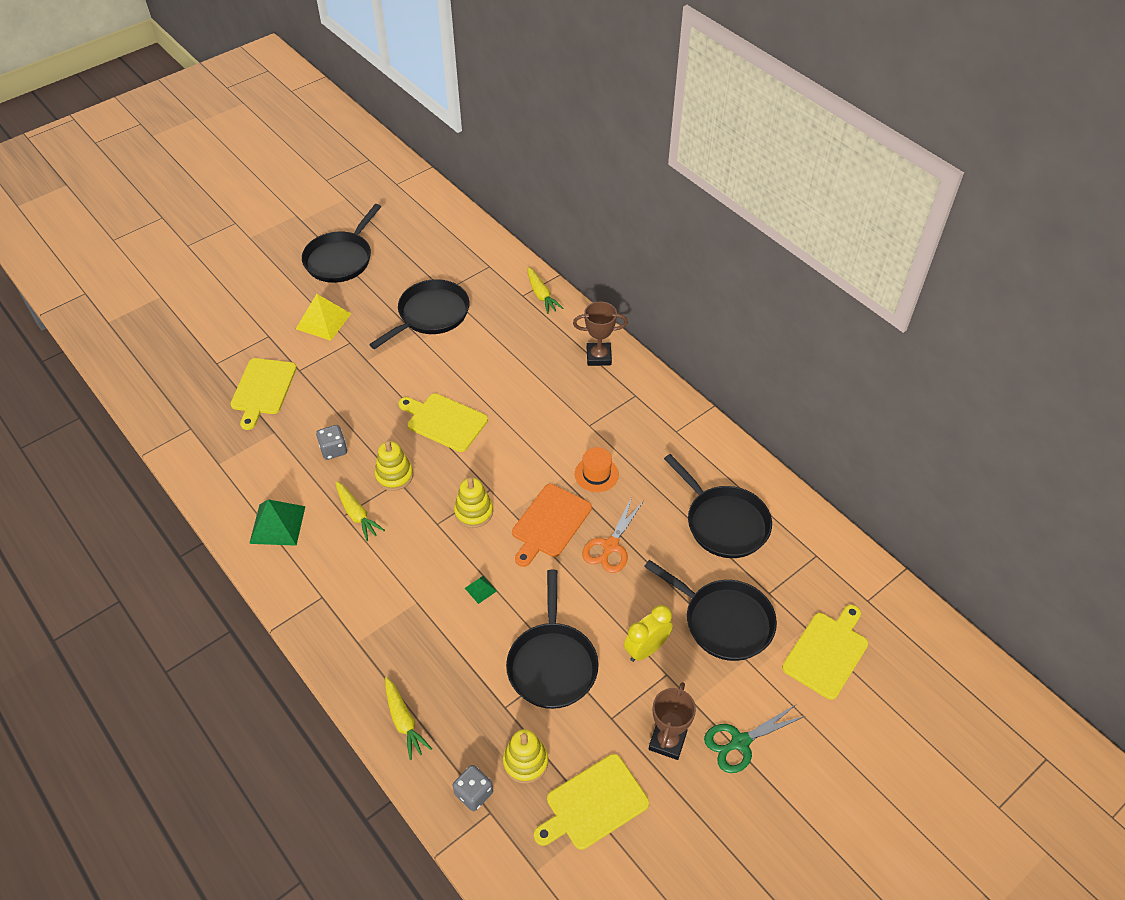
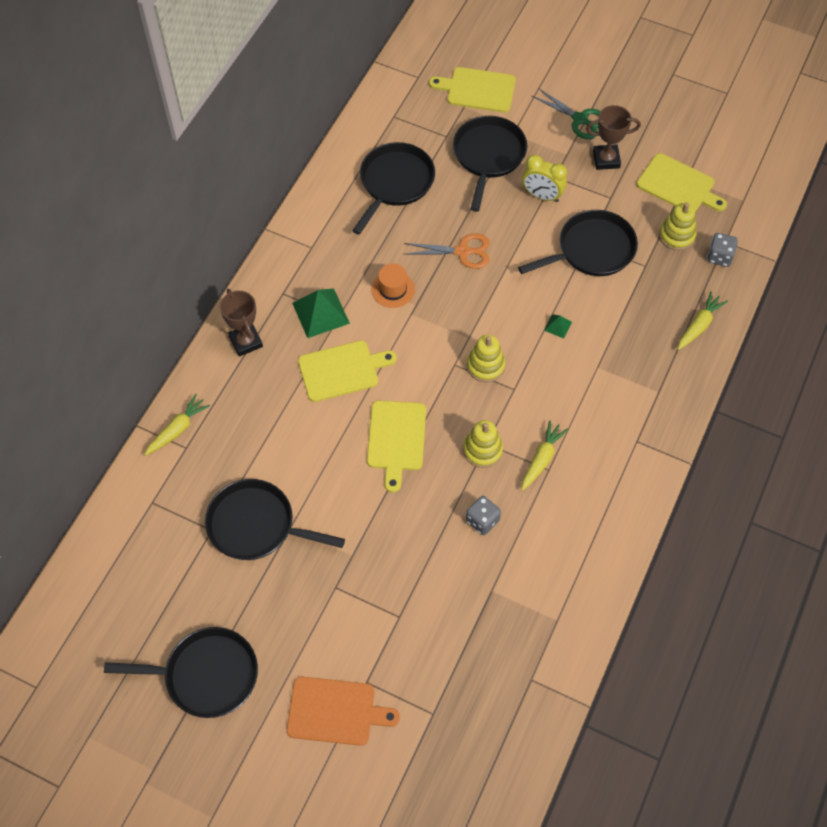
camera: 115 degrees left, 10 degrees up
yellow cutting board [231,358,297,430] -> yellow cutting board moved to [298,341,397,402]
green pyramid [249,499,306,546] -> green pyramid moved to [292,288,350,338]
yellow pyramid [296,294,351,341] -> none
orange cutting board [512,484,592,567] -> orange cutting board moved to [287,677,400,746]

